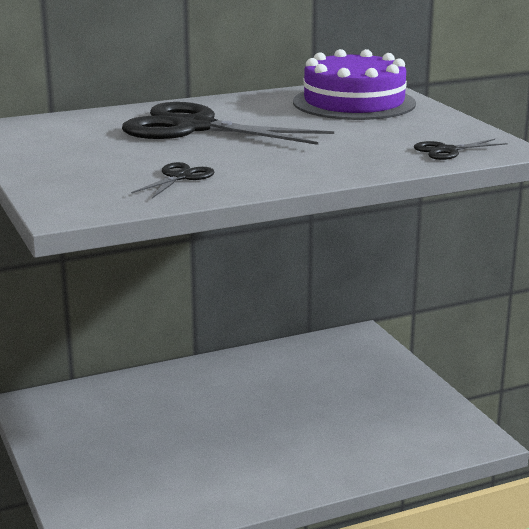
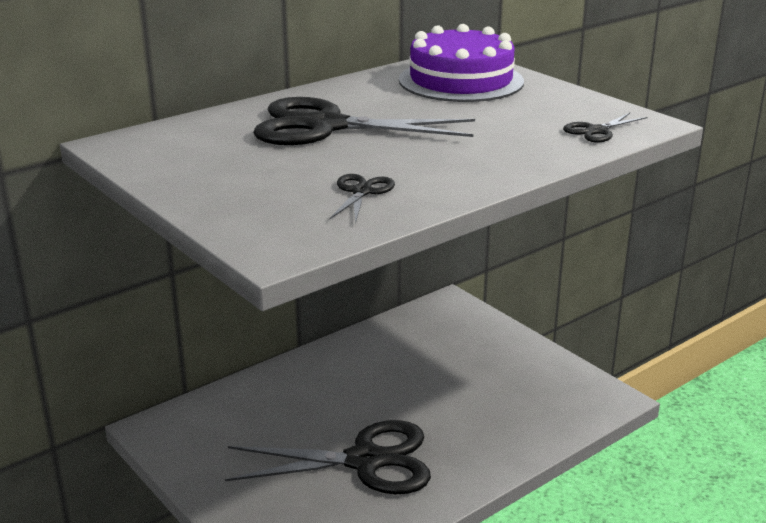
camera: 15 degrees left, 5 degrees up
none -> black scissors [225,420,431,494]

